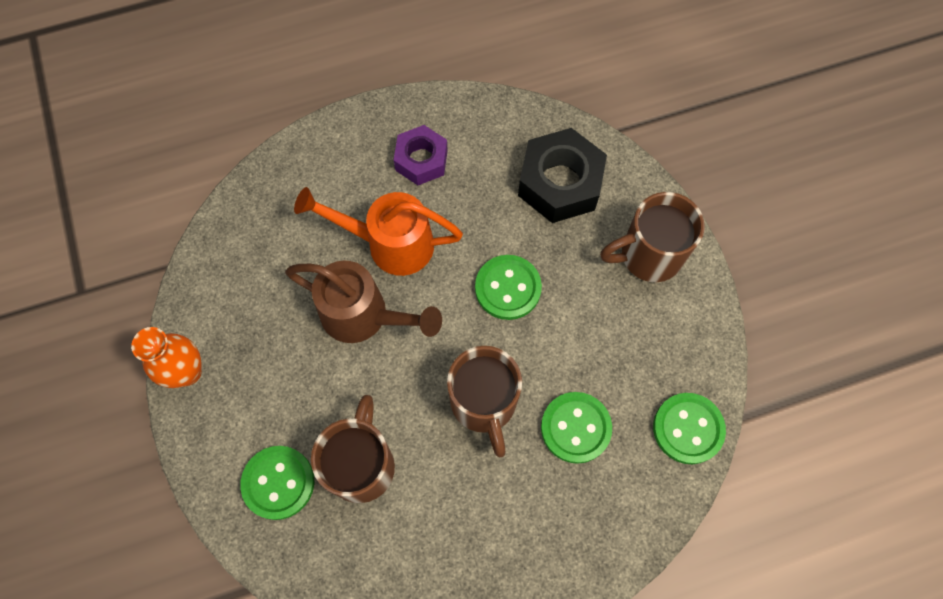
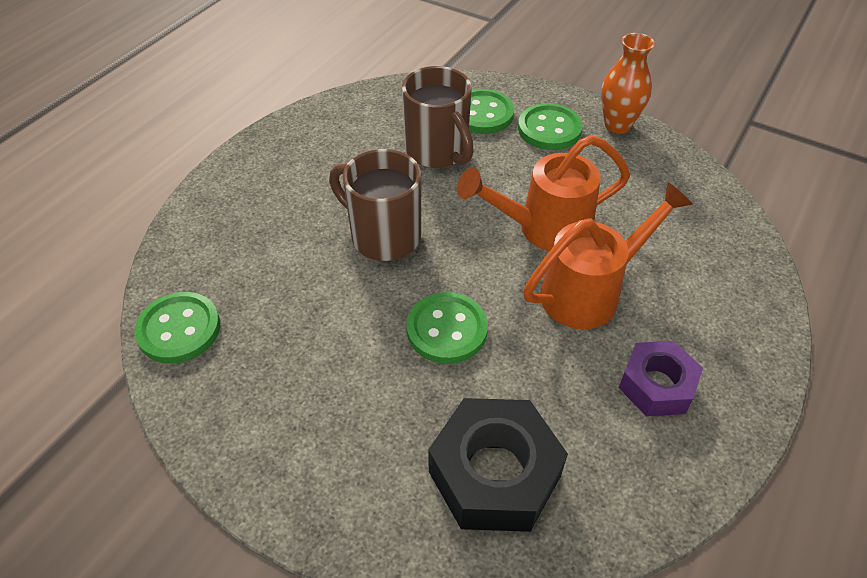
camera: 140 degrees right, 20 degrees down
brown watering can [285,260,442,343] -> orange watering can [457,135,630,251]
green button [541,392,612,464] -> green button moved to [518,103,583,150]
brown mug [600,192,705,282] -> none

